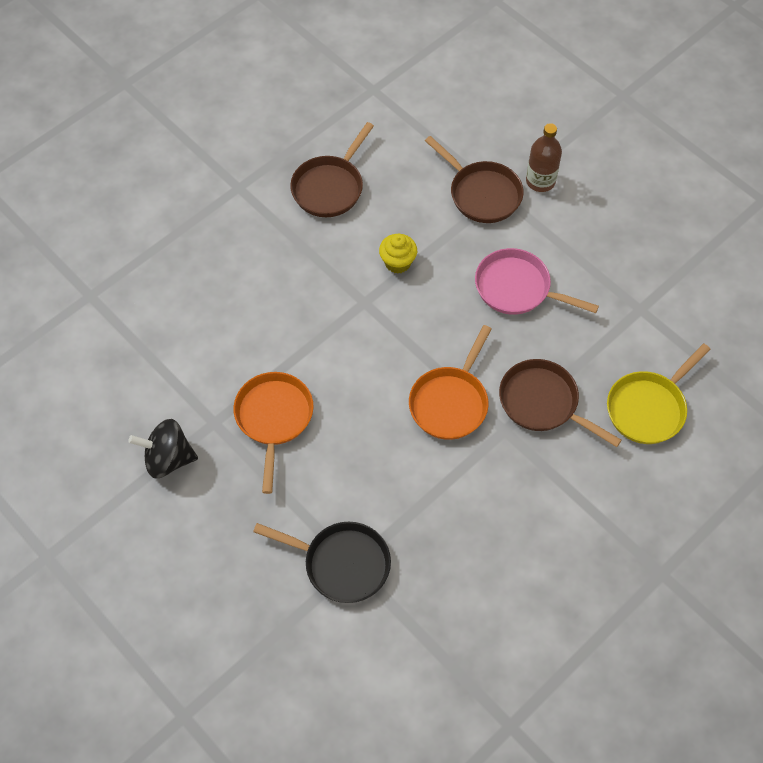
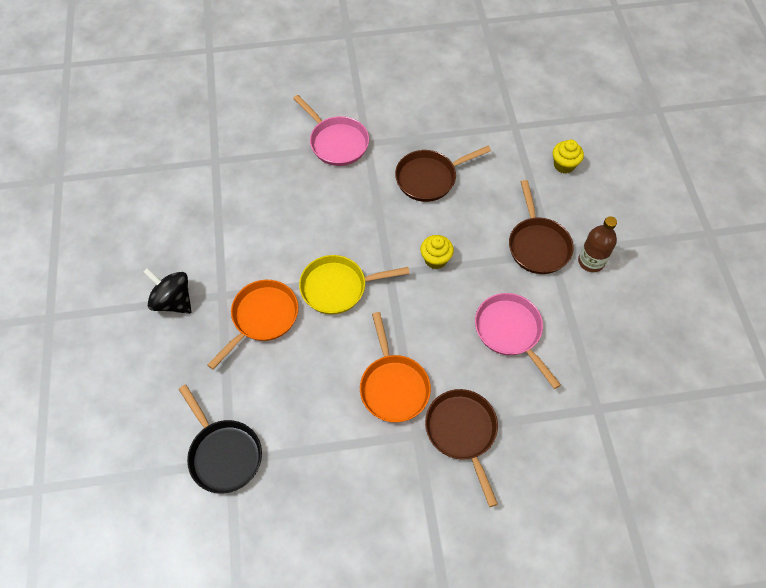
camera: 35 degrees right, 0 degrees up
orange pan [409,325,491,440] -> orange pan turned 75 degrees counterclockwise [360,312,431,422]
yellow pan [607,344,711,444] -> yellow pan moved to [299,255,410,315]
none -> pink pan [293,95,369,166]
none -> yellow cupcake [553,140,584,174]

